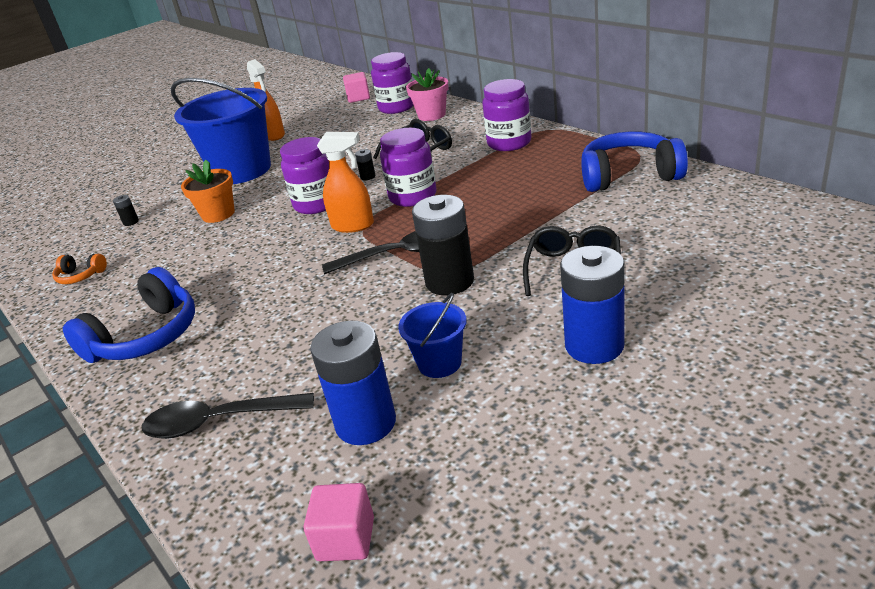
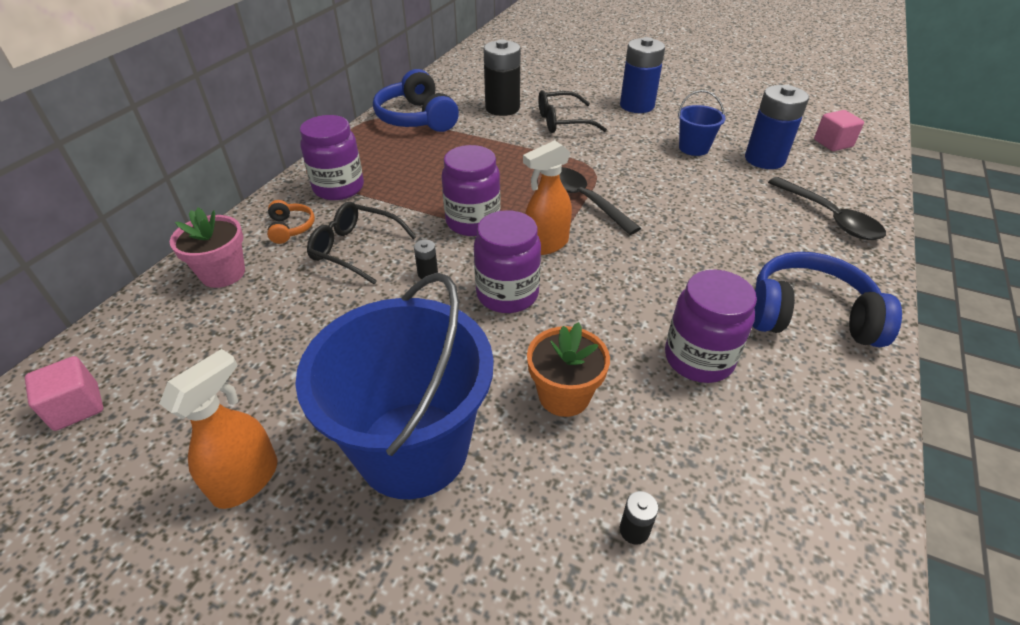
camera: 120 degrees left, 10 degrees up
orange headphones [52,254,107,284] -> orange headphones moved to [267,200,315,244]
orange spray bottle [317,132,374,233] -> orange spray bottle turned 105 degrees counterclockwise [523,140,572,255]
purple jar [371,52,414,114] -> purple jar moved to [665,270,757,383]
black battery [412,195,474,295] -> black battery moved to [484,39,521,116]

